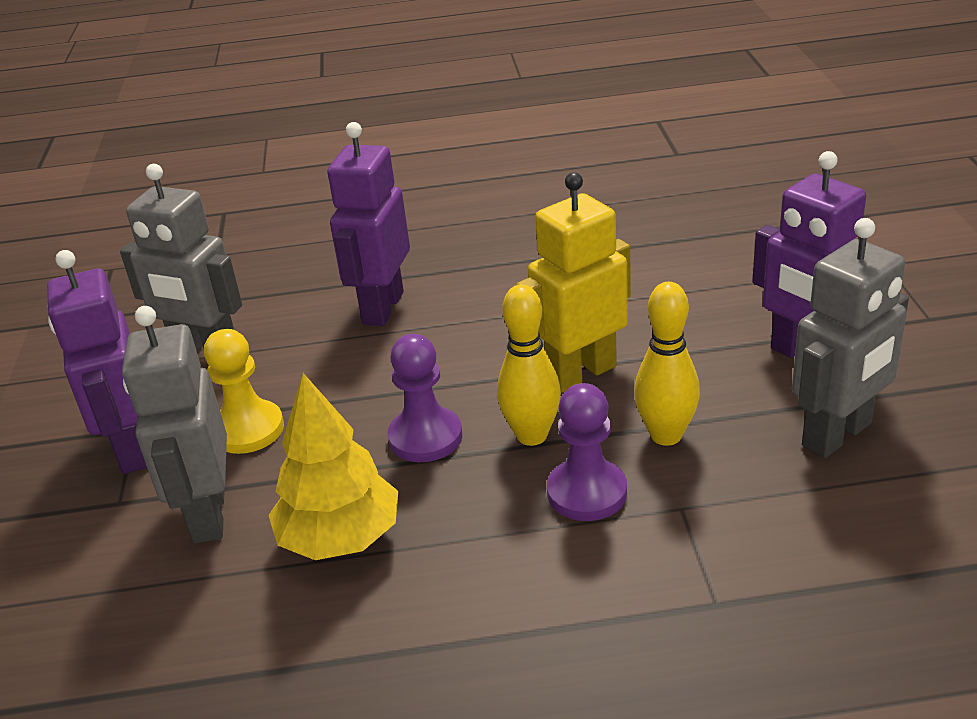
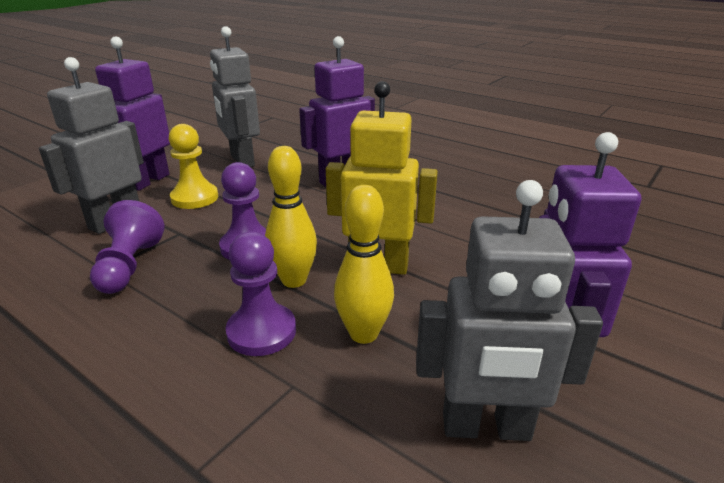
camera: 40 degrees right, 5 degrees down
yellow tree [268,373,398,560] -> purple pawn [90,200,165,294]

